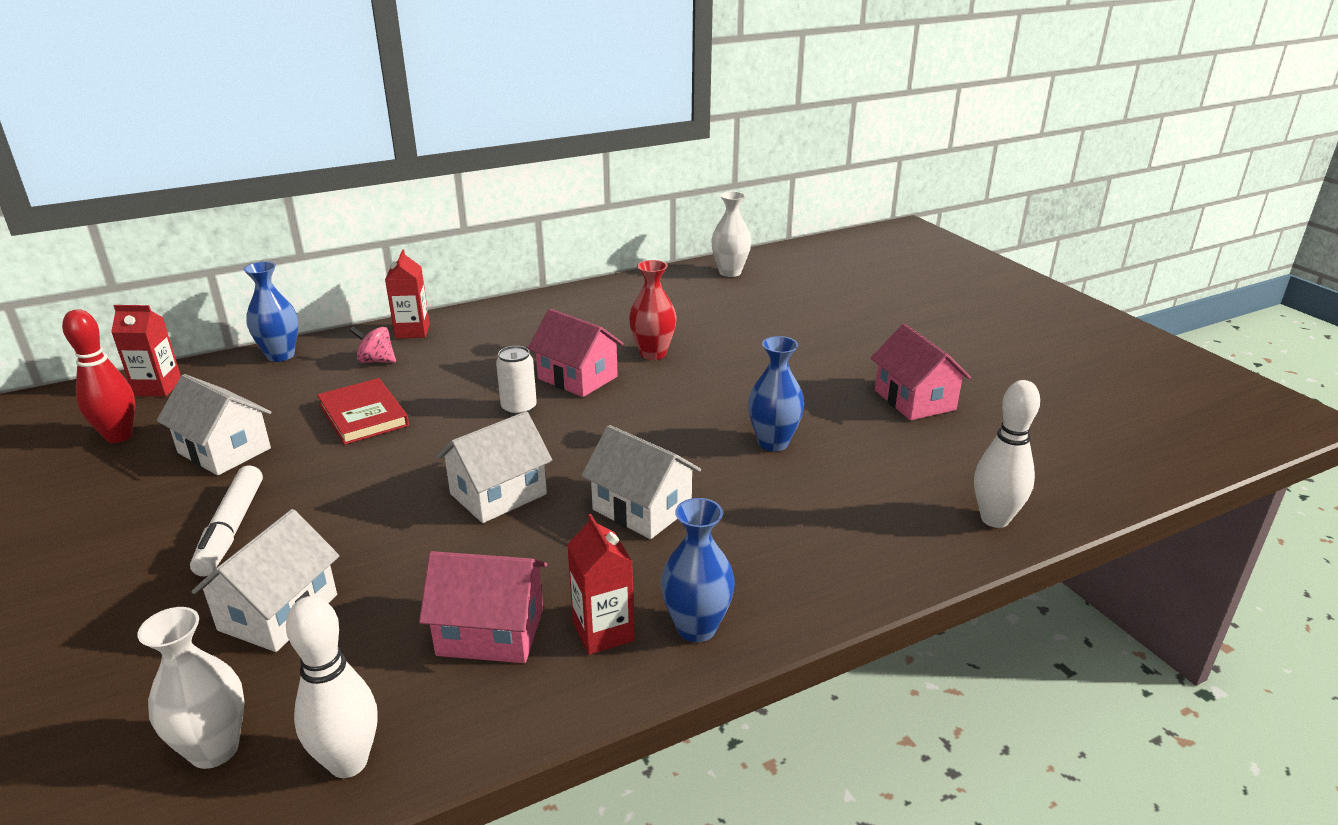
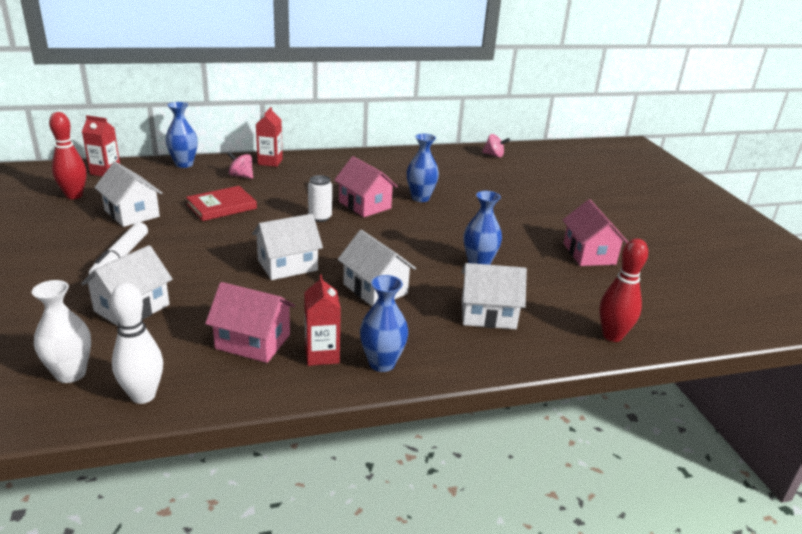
camera: 10 degrees right, 0 degrees up
red book [317,378,409,445] -> red book turned 75 degrees clockwise [186,186,257,221]
red vase [629,260,677,360] -> blue vase [407,133,439,202]
white vase [711,191,751,277] -> pink spinning top [482,134,510,157]
white bowling pin [974,380,1040,528] -> red bowling pin [599,238,648,342]
none -> white house [461,263,527,329]

